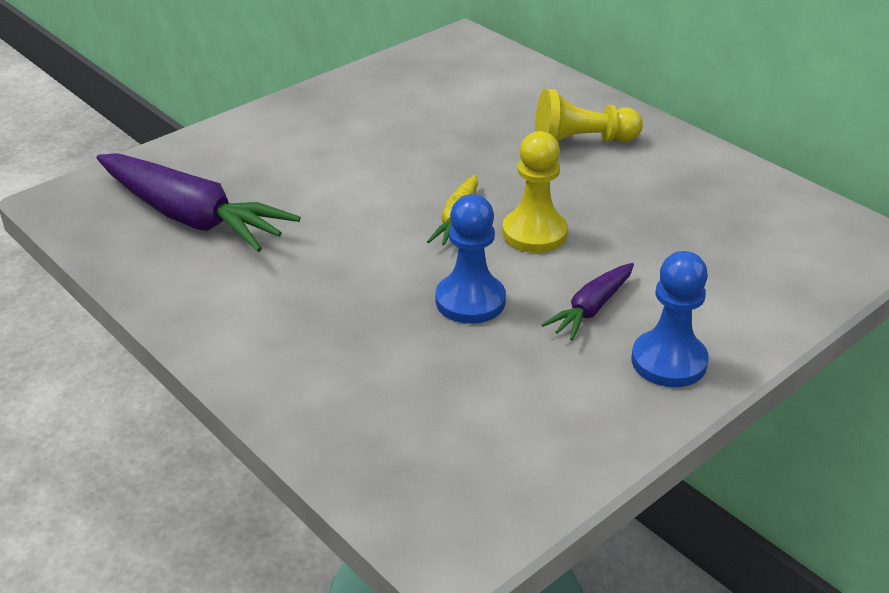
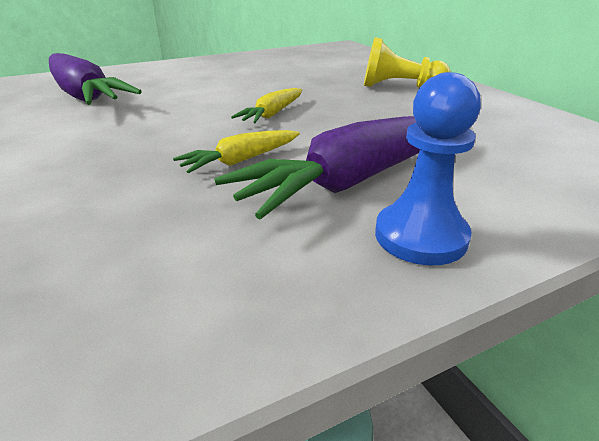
camera: 15 degrees right, 5 degrees down
blue pawn [436,194,506,324] -> yellow carrot [173,130,300,173]
yellow pawn [502,131,568,253] -> none
purple carrot [542,263,634,340] -> purple carrot [214,116,420,219], size x1.97

